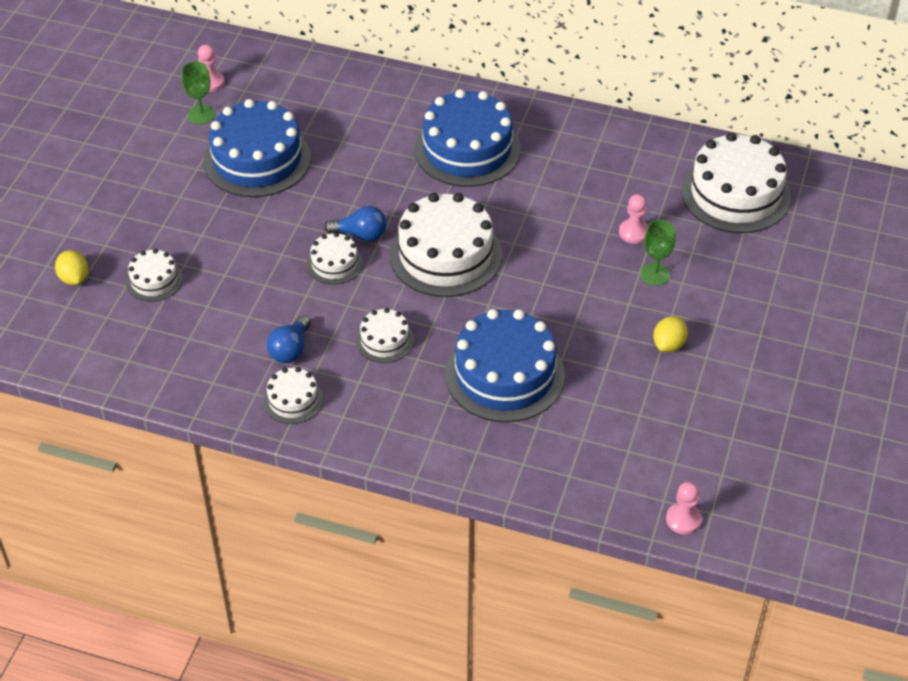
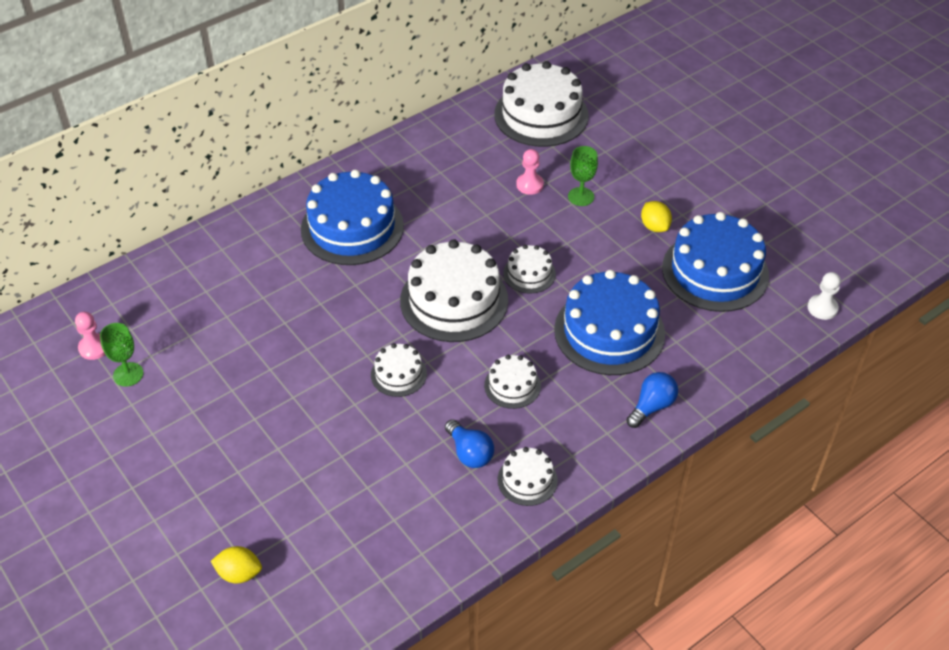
camera: 55 degrees left, 0 degrees up
white cake [126,249,183,301] -> white cake moved to [503,245,556,294]
blue cake [204,99,311,197] -> blue cake moved to [662,212,769,312]
blue light bulb [324,206,387,241] -> blue light bulb moved to [626,372,678,428]
pink pawn [666,482,702,534] -> white pawn [808,272,841,320]

